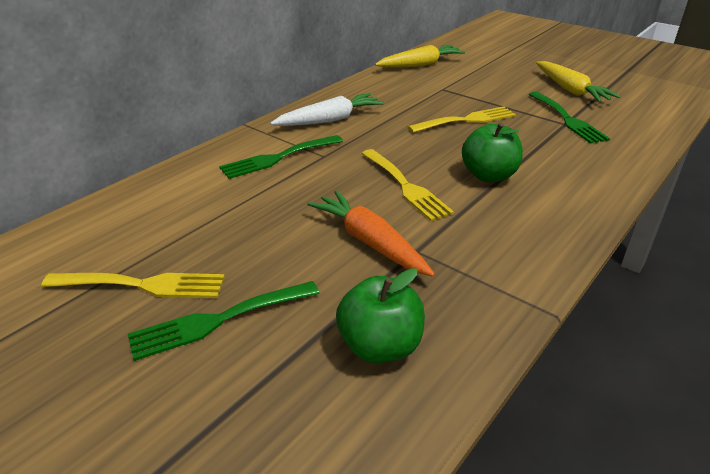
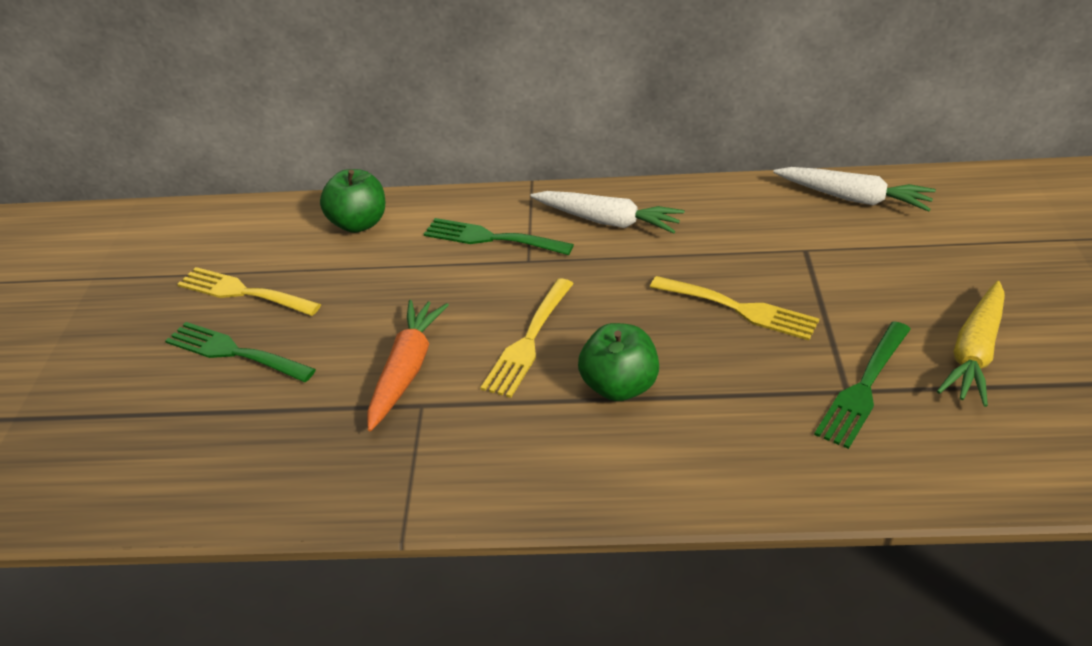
camera: 55 degrees right, 5 degrees up
yellow fork [41,273,225,298] -> yellow fork turned 150 degrees clockwise [177,267,321,316]
green apple [336,268,425,363] -> green apple moved to [320,169,385,233]
yellow carrot [375,45,465,67] -> white carrot [773,167,936,211]

